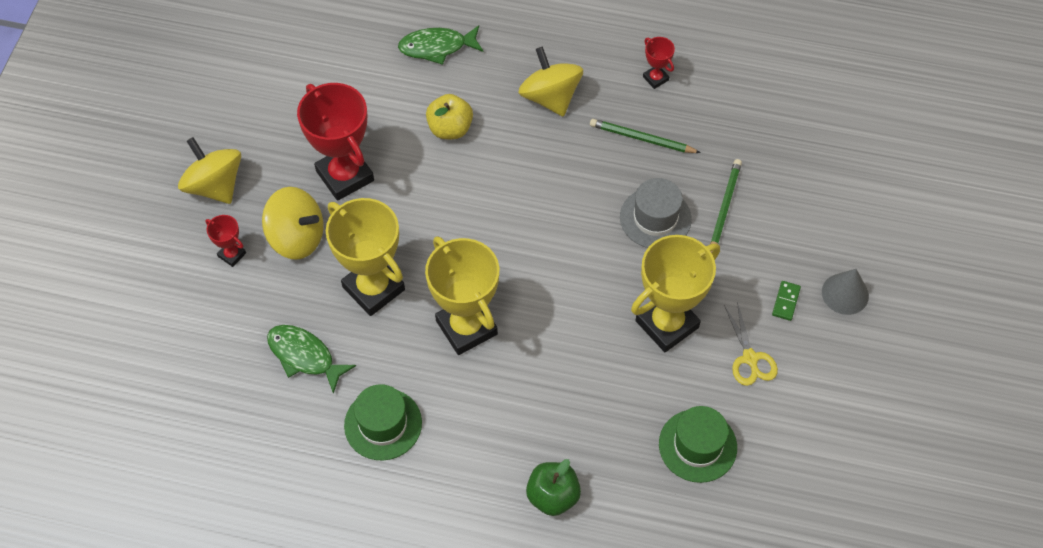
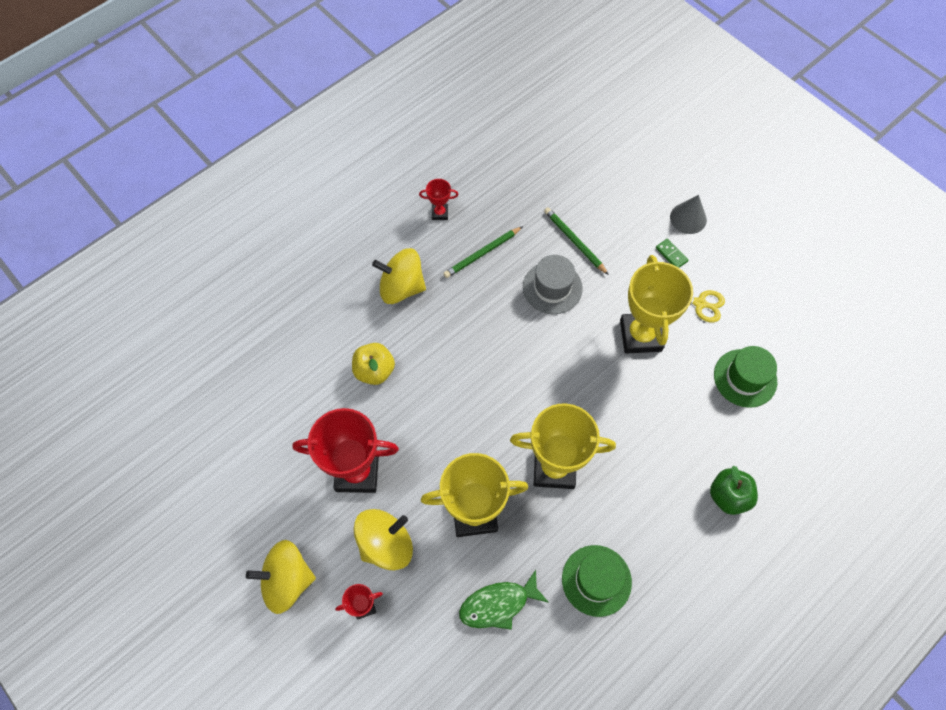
camera: 55 degrees left, 5 degrees up
green fish [398,25,483,65] -> none

